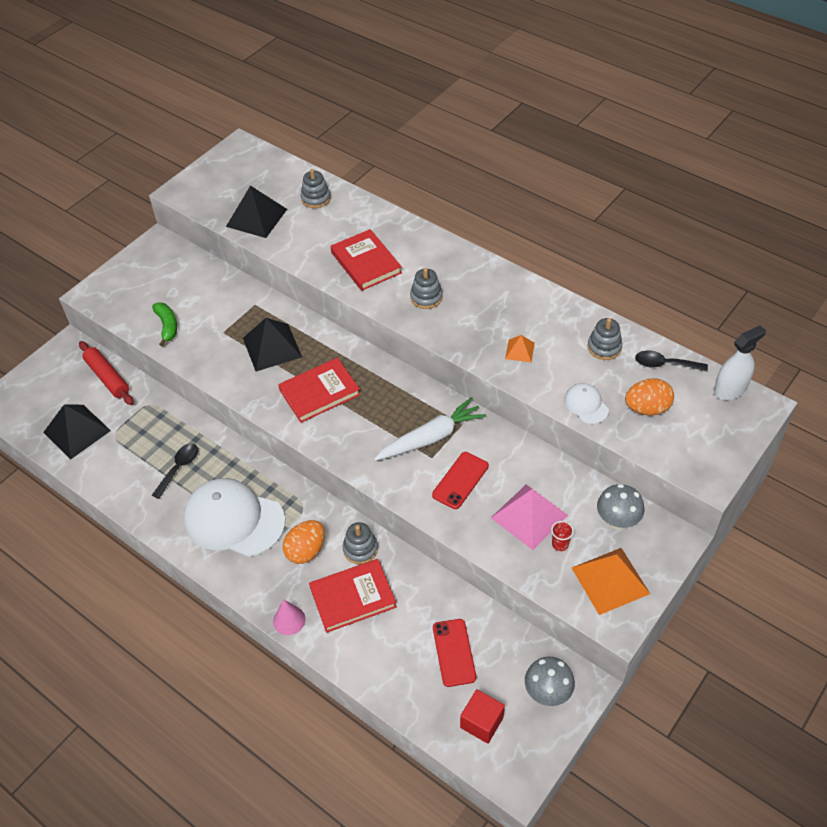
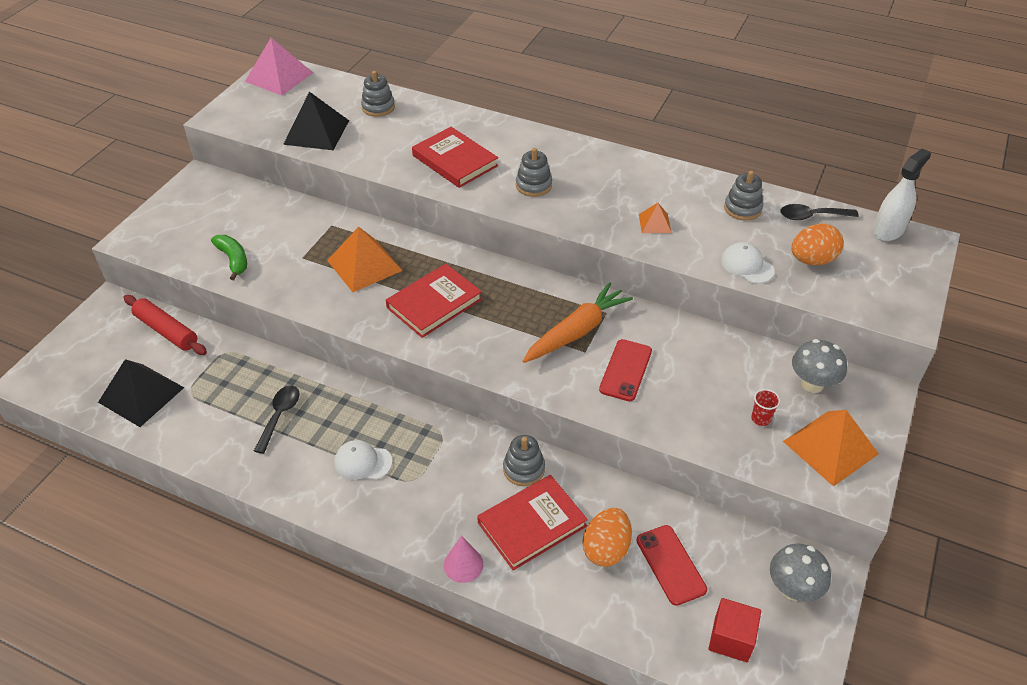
camera: 15 degrees left, 5 degrees down
white cap [183,478,285,557] -> white cap [334,440,392,480], size x0.46
black pyramid [243,318,302,372] -> orange pyramid [327,227,403,292]
orange egg [283,520,325,564] -> orange egg moved to [583,508,632,567]
white carrot [374,398,486,461] -> orange carrot [523,282,633,363]
pink pyramid [491,484,568,550] -> pink pyramid moved to [245,38,313,96]

